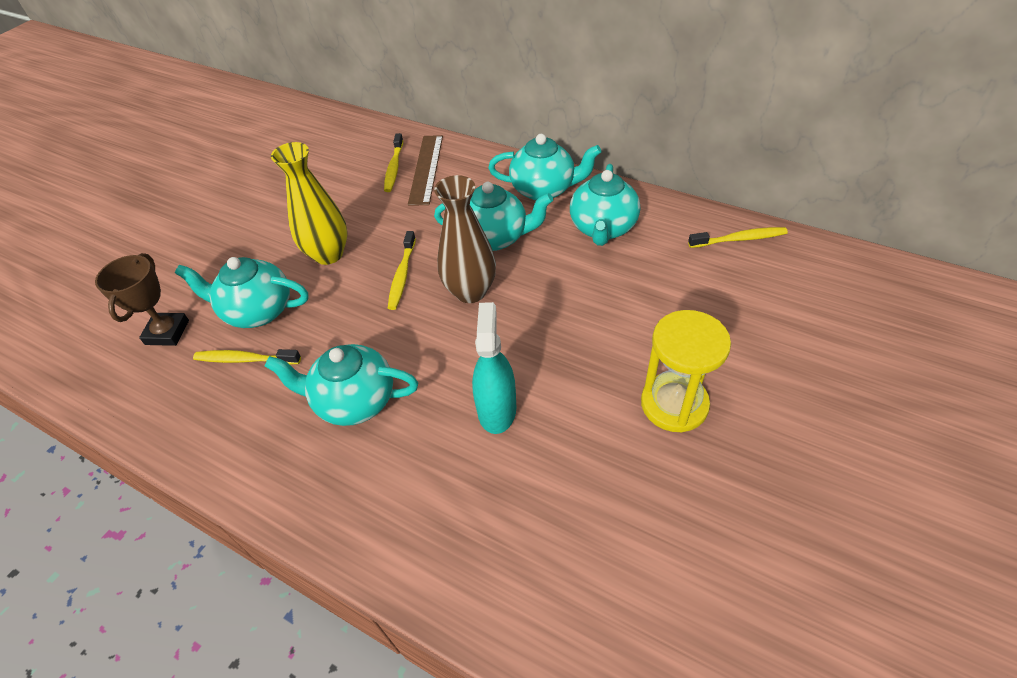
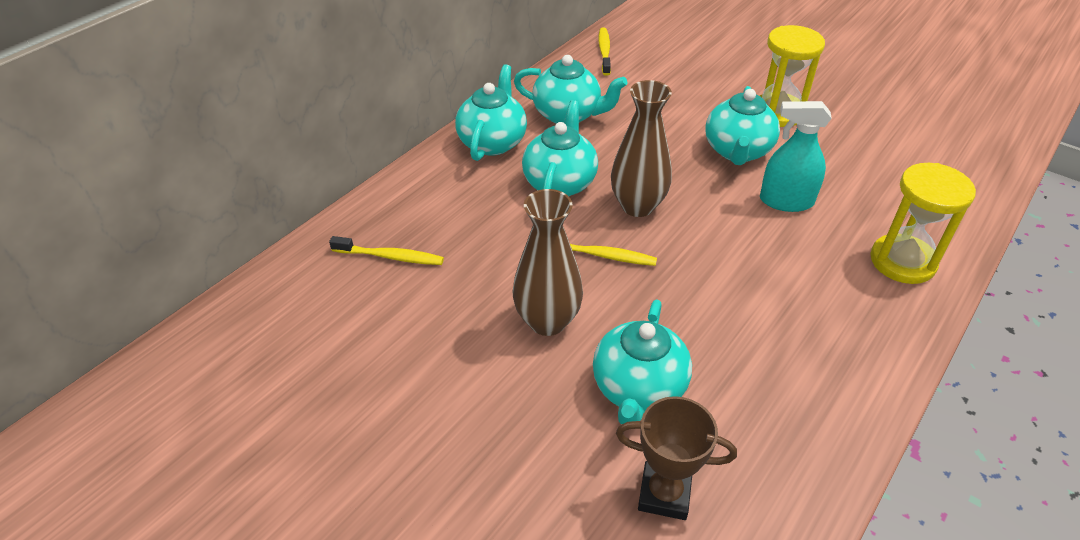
camera: 85 degrees left, 5 degrees down
yellow toothbrush [193,349,301,364] -> none
turquoise teapot [264,344,418,426] -> turquoise teapot moved to [705,86,780,165]
yellow vase [271,142,348,265] -> brown vase [513,189,583,336]
brown ruler [408,135,443,206] -> none
none -> yellow hourglass [870,163,976,284]

